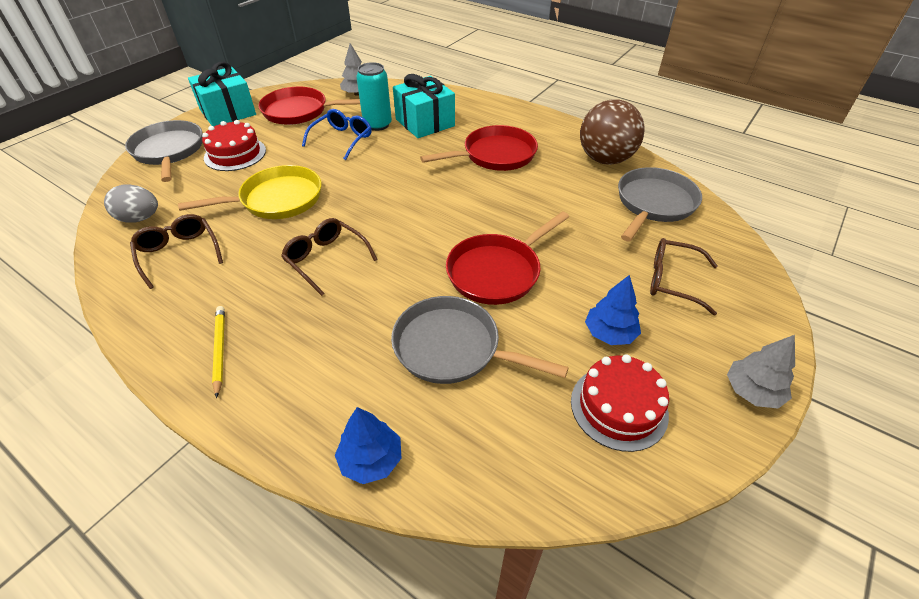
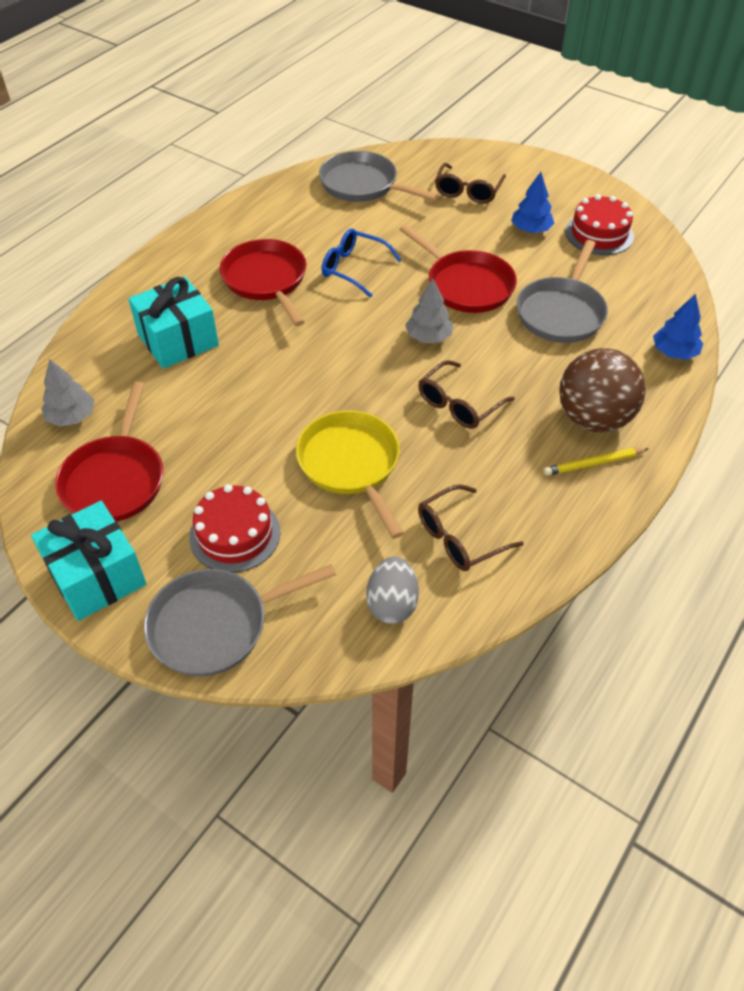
camera: 90 degrees left, 5 degrees up
blue glasses [302,109,372,160] -> blue glasses moved to [321,228,402,298]
turquoise can [356,62,392,131] -> none
brown ball [580,99,645,165] -> brown ball moved to [559,348,646,432]
grey tree [727,335,795,409] -> grey tree moved to [405,278,453,343]

